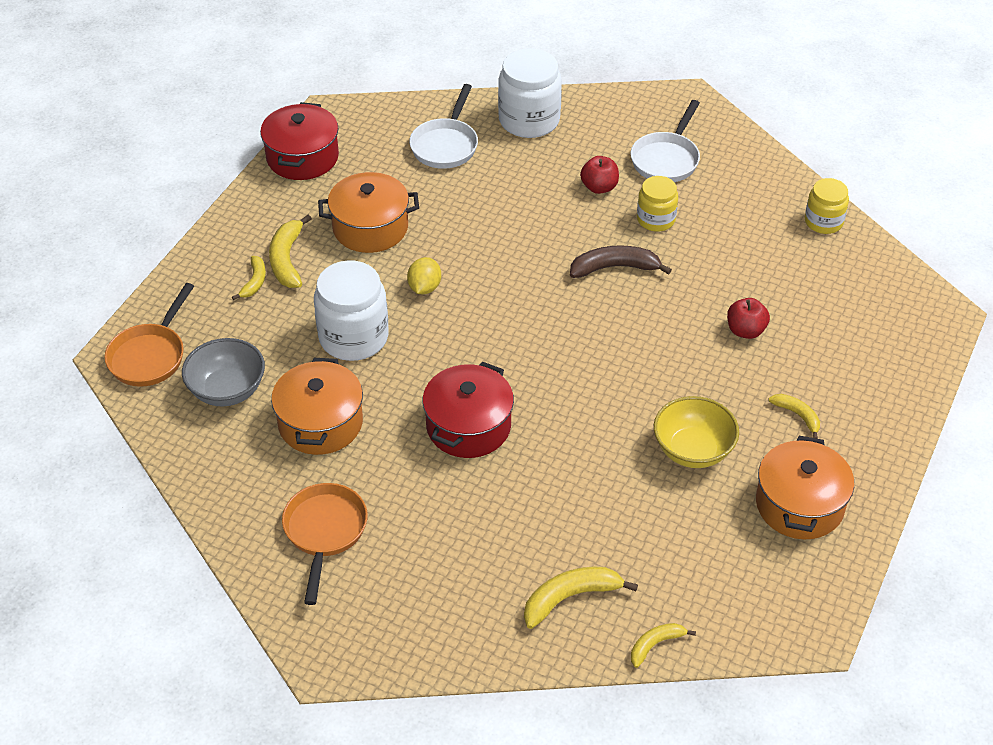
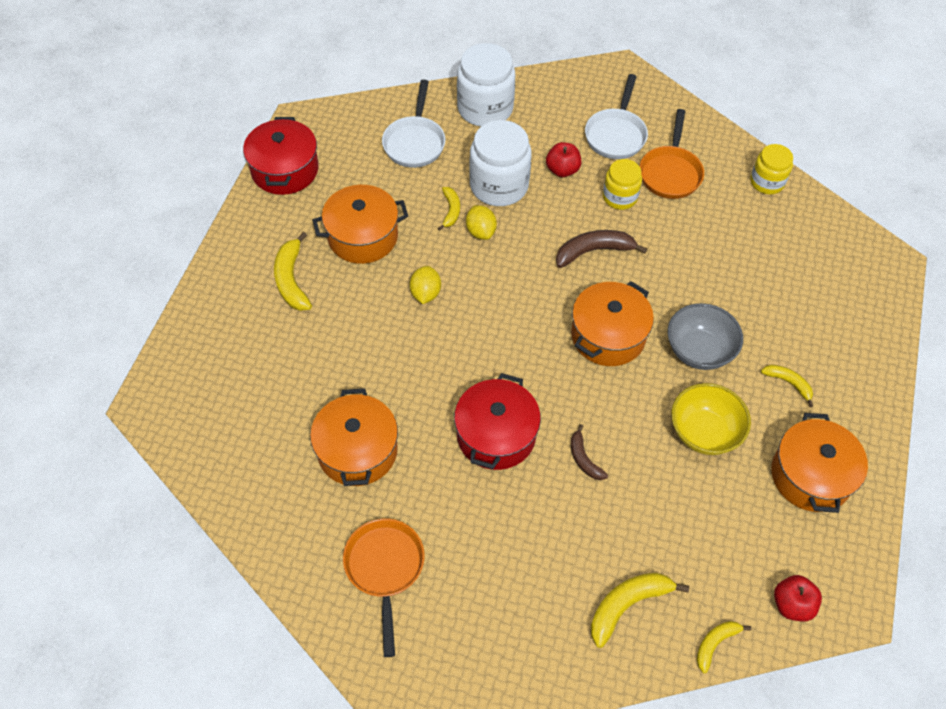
camera: 10 degrees left, 10 degrees up
orange pan [105,283,194,387] -> orange pan moved to [640,109,704,199]
grey bowl [182,338,265,407] -> grey bowl moved to [668,303,743,370]
yellow banana [232,256,266,300] -> yellow banana moved to [438,187,460,231]
white jar [314,260,389,361] -> white jar moved to [469,120,532,206]
red apple [727,298,770,339] -> red apple moved to [774,575,822,621]
none -> yellow lemon [466,205,497,240]
none -> orange pot [571,281,654,366]
none -> brown banana [571,424,608,480]

